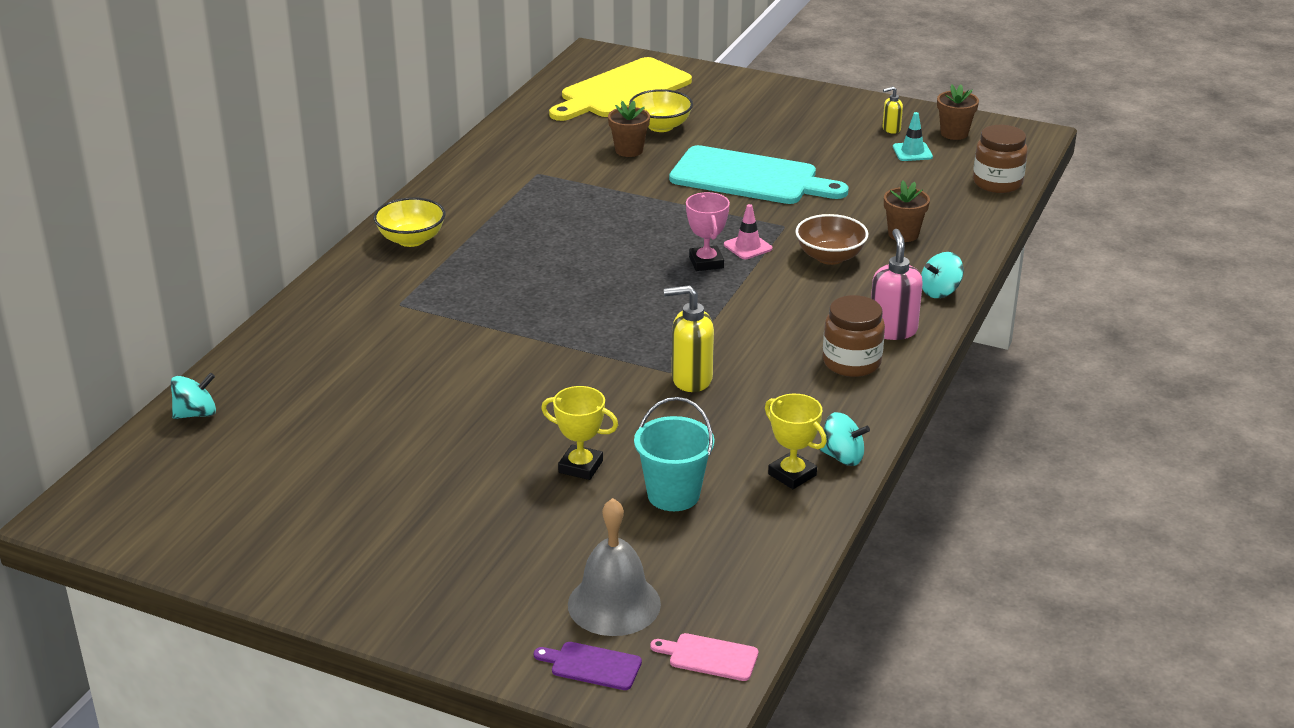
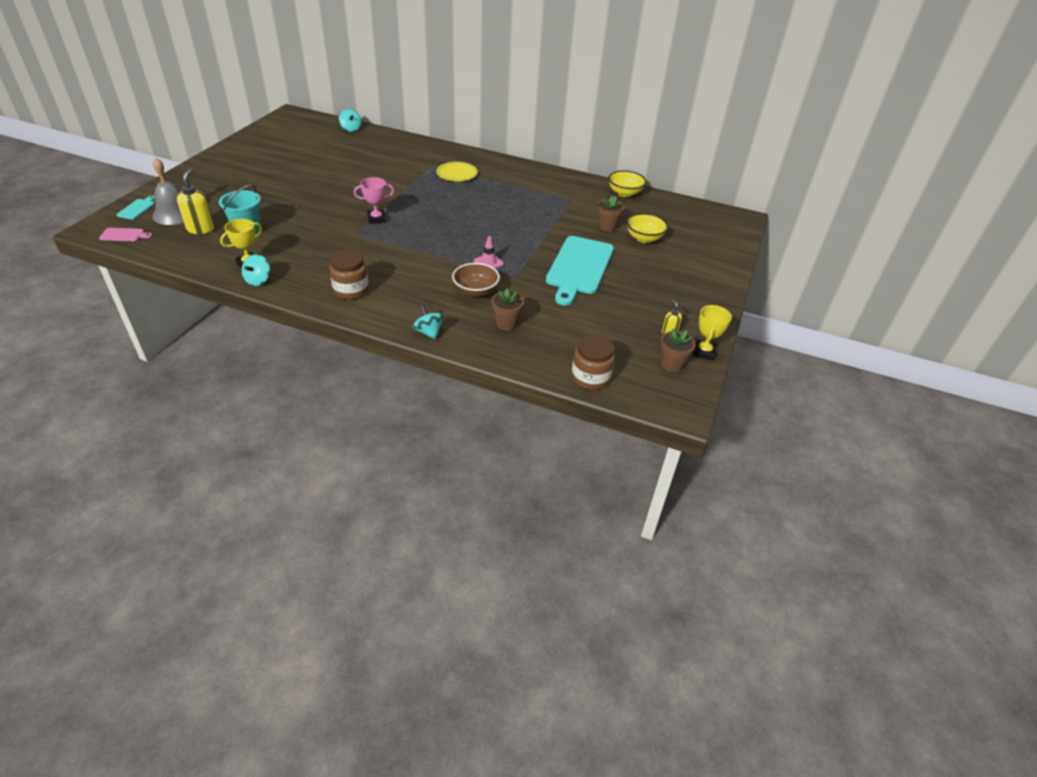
camera: 85 degrees right, 10 degrees up
yellow bowl [374,197,445,247] -> yellow bowl moved to [608,170,646,197]
purple cutting board [534,642,642,690] -> turquoise cutting board [117,195,155,220]
yellow trophy [541,386,618,480] -> yellow trophy moved to [693,305,732,360]
yellow cutting board [549,57,692,121] -> none
pink cutting board [650,633,758,681] -> pink cutting board turned 75 degrees clockwise [99,228,152,241]
yellow soap dispenser [664,285,714,392] -> yellow soap dispenser moved to [177,169,215,234]
pink trophy [686,192,730,271] -> pink trophy moved to [354,177,394,224]
pink soap dispenser [871,229,923,340] -> none
turquoise traffic cone [893,112,933,161] -> none
none -> yellow plate [437,162,477,181]

